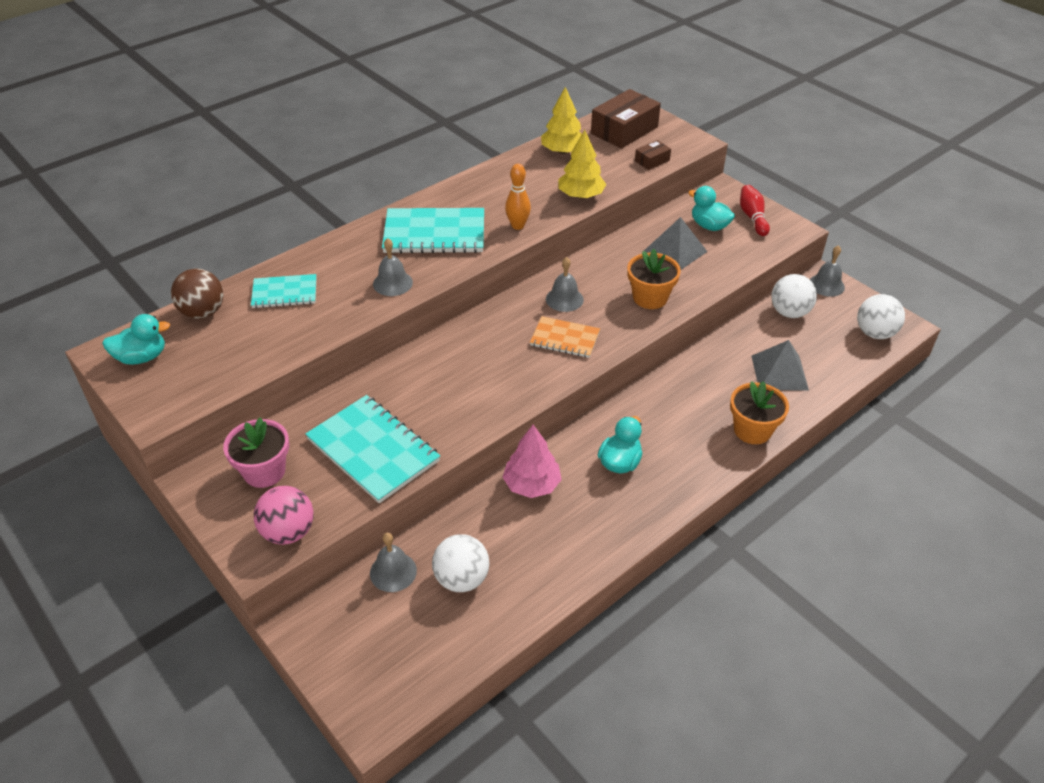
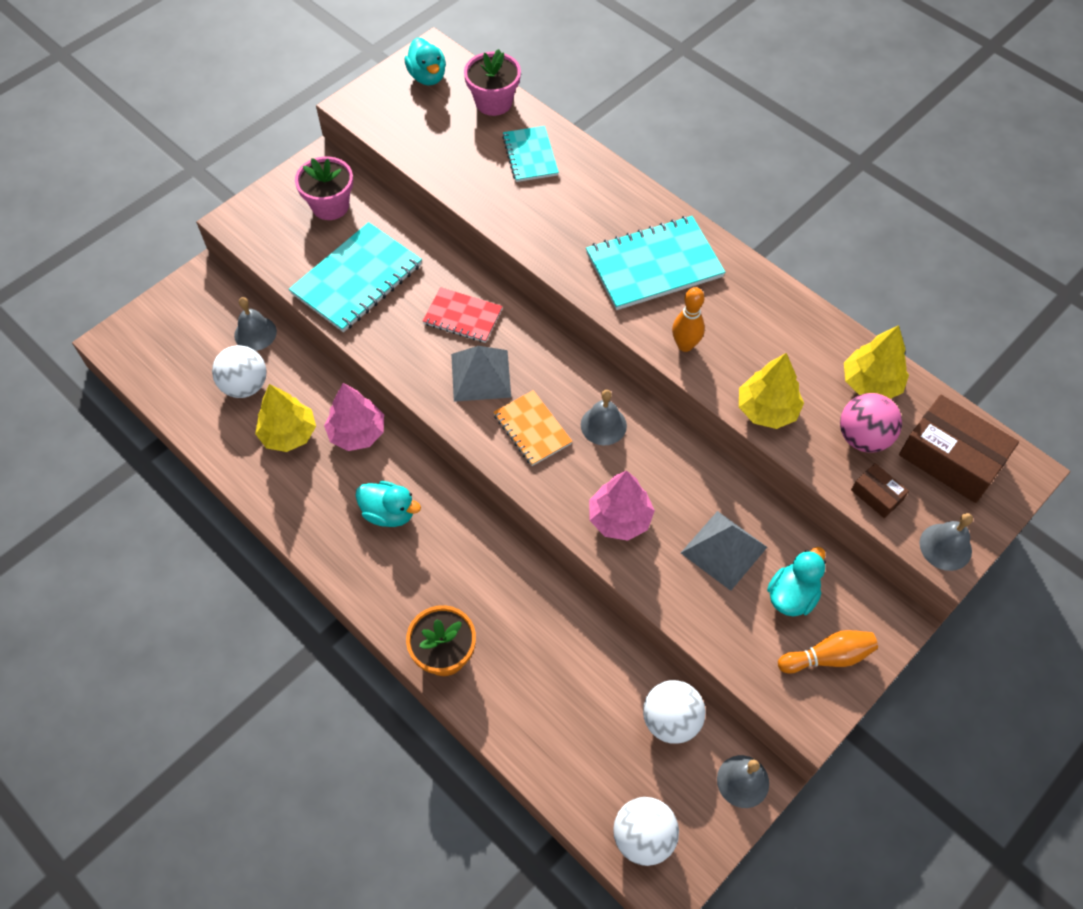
camera: 85 degrees right, 15 degrees up
brown ball [171,269,224,319] -> pink flower pot [464,49,521,116]
pink ball [254,486,314,545] -> pink ball moved to [840,393,902,453]
grey bell [373,238,413,296] -> grey bell moved to [920,513,973,571]
turquoise notebook [382,208,484,253] -> turquoise notebook turned 75 degrees clockwise [586,216,725,310]
orange notebook [530,316,600,358] -> orange notebook turned 45 degrees counterclockwise [493,390,573,466]
orange flower pot [627,249,681,309] -> pink tree [589,470,655,541]
red bowling pin [740,185,770,236] -> orange bowling pin [778,630,878,674]
grey pyramid [751,340,809,391] -> grey pyramid moved to [451,346,511,402]
none -> yellow tree [255,384,316,452]
none -> red notebook [423,287,503,343]

